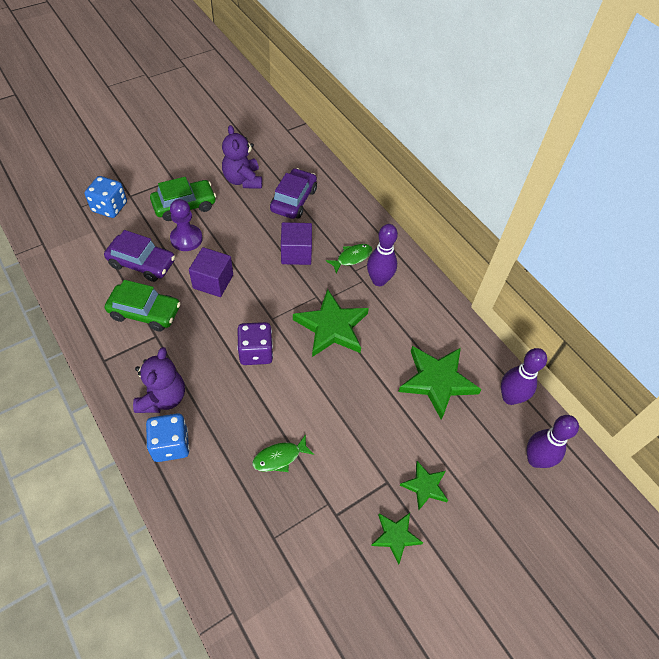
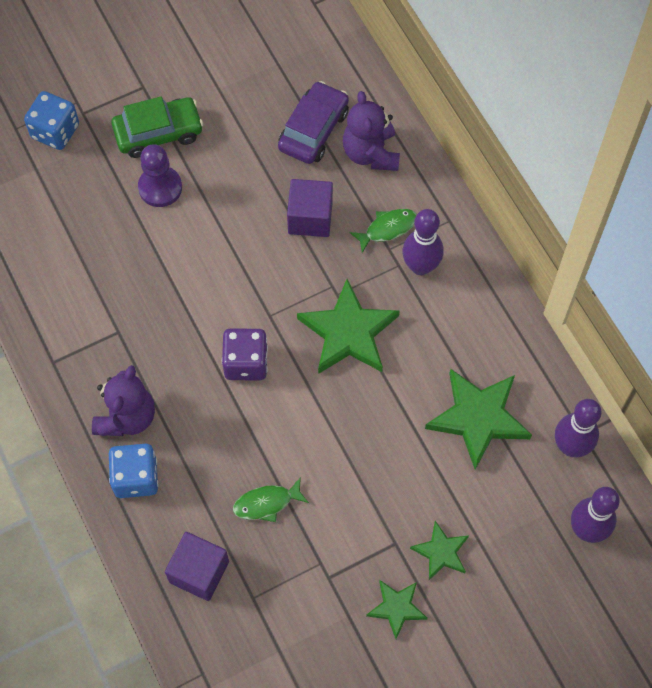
camera: 10 degrees right, 10 degrees up
purple car [104,230,175,282] -> none
green car [105,280,181,332] -> none
purple cube [189,247,233,297] -> purple cube moved to [165,532,229,601]
purple teddy bear [222,125,262,189] -> purple teddy bear moved to [343,91,400,171]

